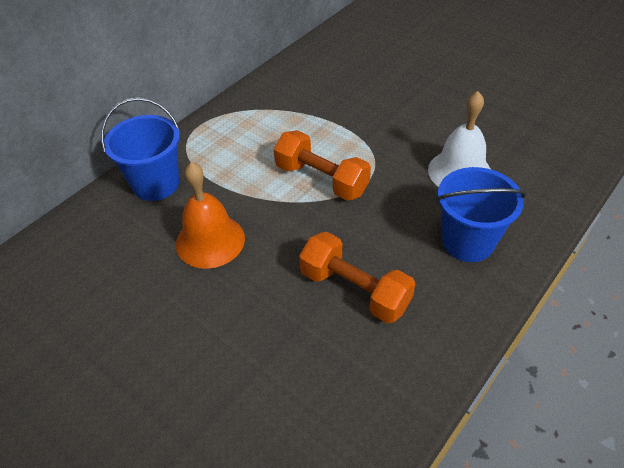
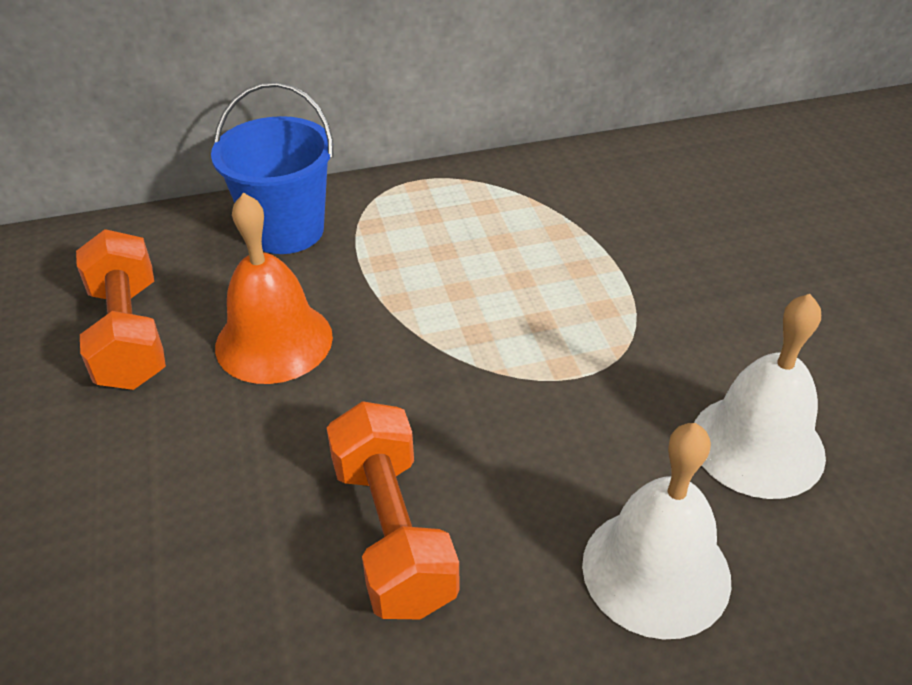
camera: 35 degrees right, 5 degrees down
orange dumbbell [274,130,371,201] -> orange dumbbell moved to [76,229,166,390]
blue bucket [436,167,526,262] -> white bell [582,423,731,640]

